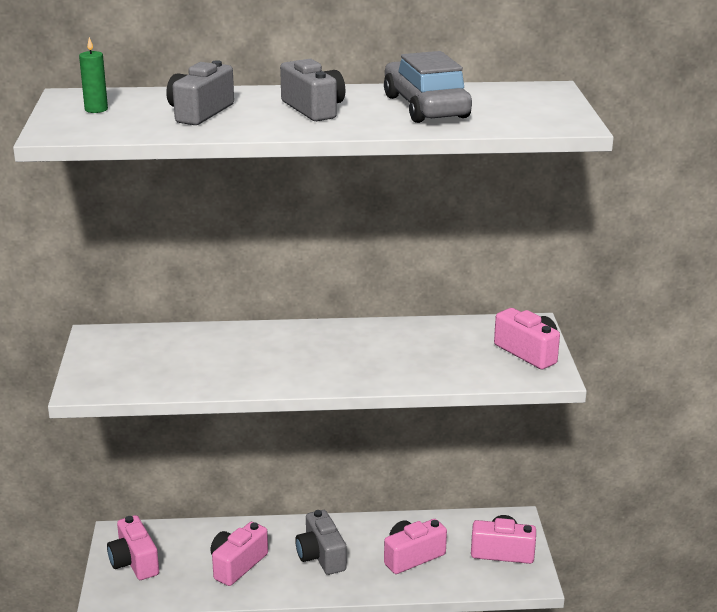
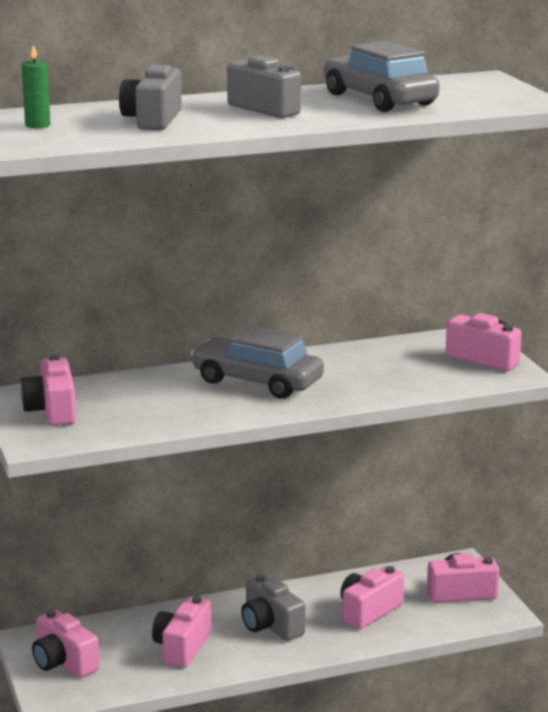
camera: 15 degrees left, 5 degrees down
none -> pink camera [20,355,76,426]
none -> grey car [191,325,324,399]

